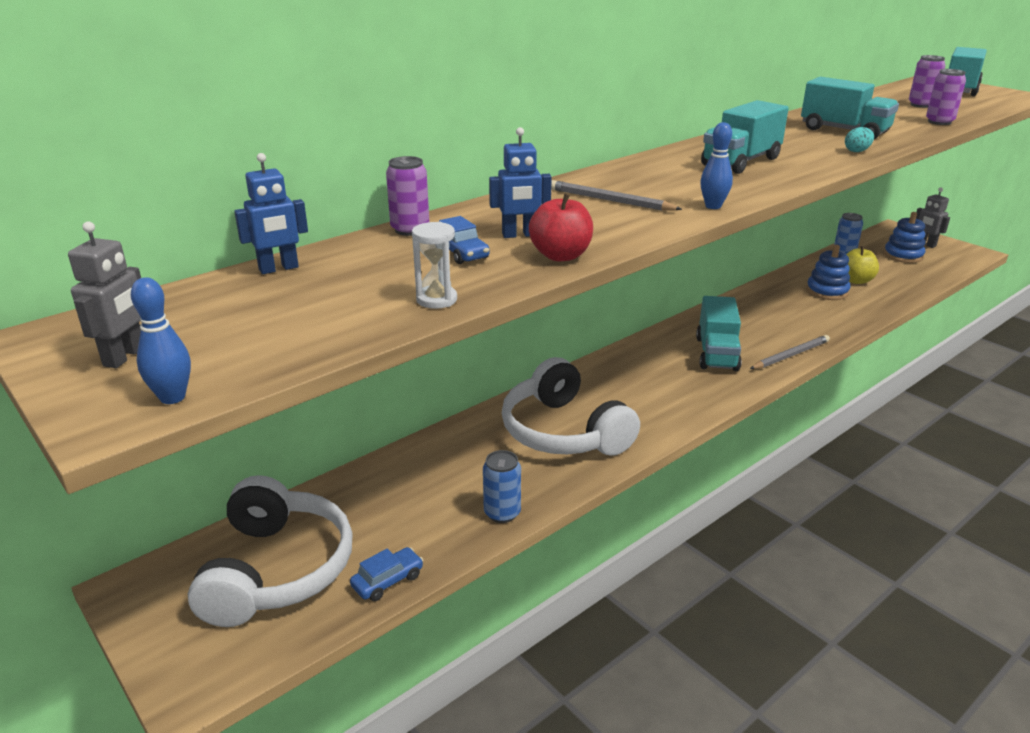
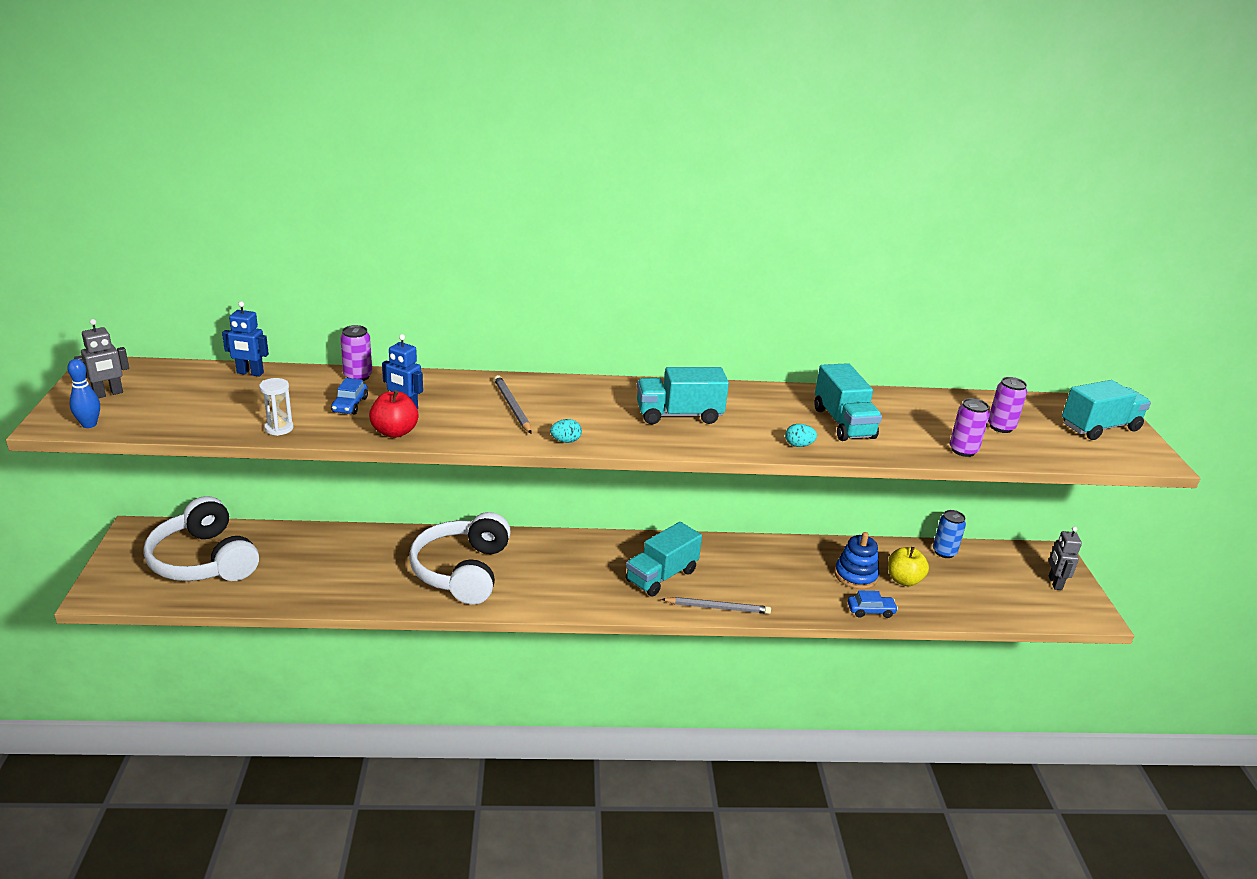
camera: 35 degrees right, 0 degrees up
white headphones [188,475,353,627] -> white headphones turned 105 degrees clockwise [143,496,259,581]
blue car [350,547,423,601] -> blue car moved to [848,591,898,618]
blue can [483,450,521,523] -> none
blue bowling pin [700,122,733,209] -> turquoise egg [550,419,582,443]
blue stacking toy [884,212,925,263] -> none

